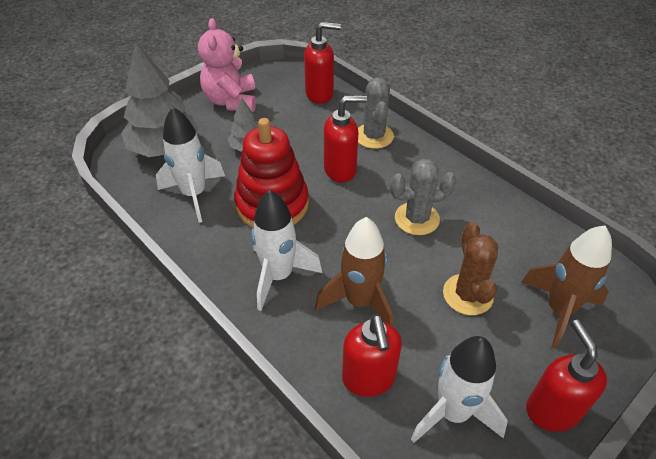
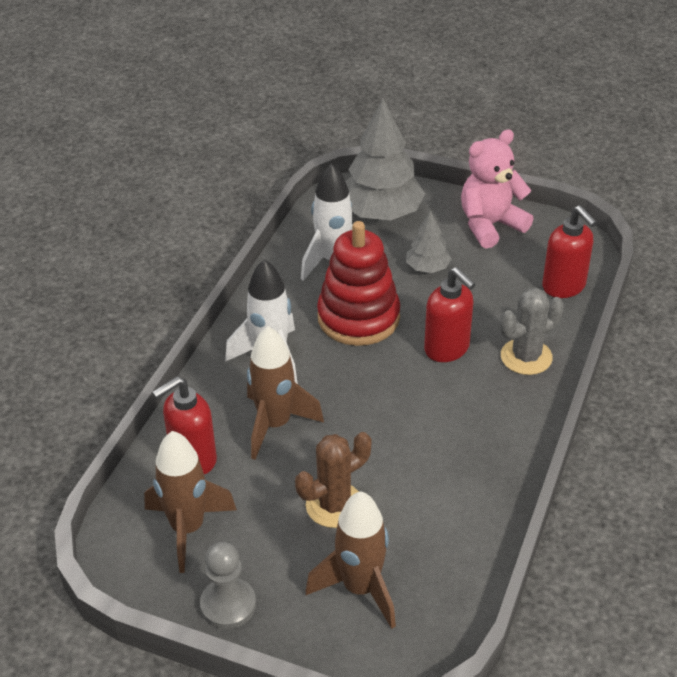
camera: 65 degrees right, 5 degrees down
grey cactus [390,158,456,235] -> none
white rocket [411,336,508,443] -> brown rocket [144,431,237,573]
red soap dispenser [526,320,607,432] -> grey pawn [200,542,256,629]

